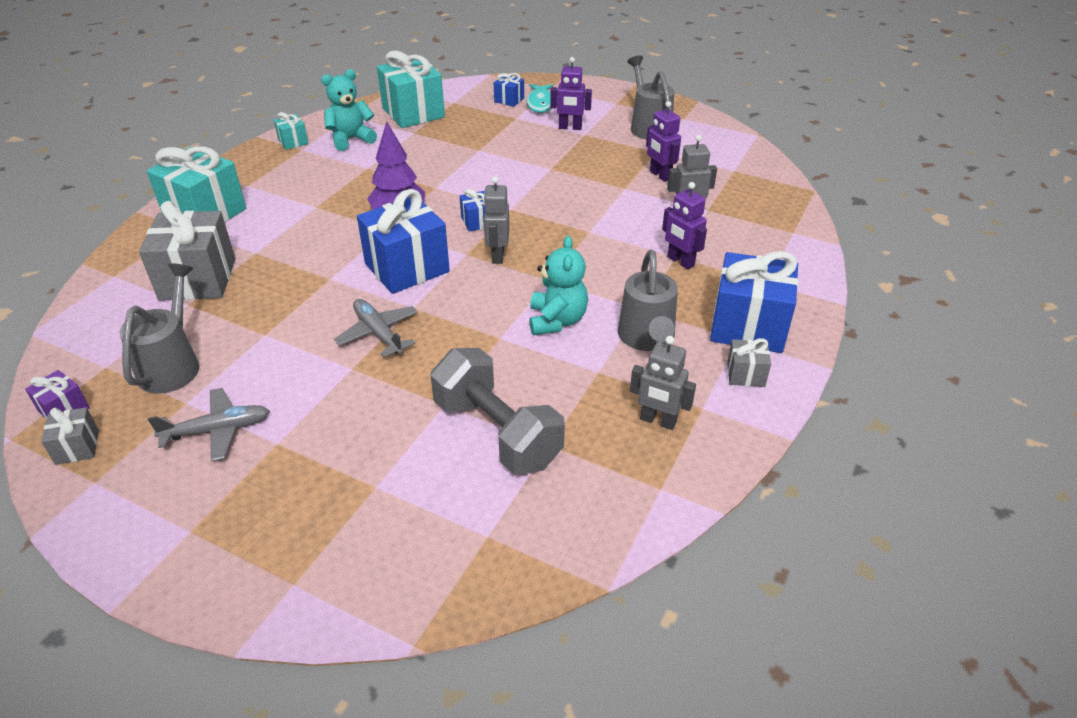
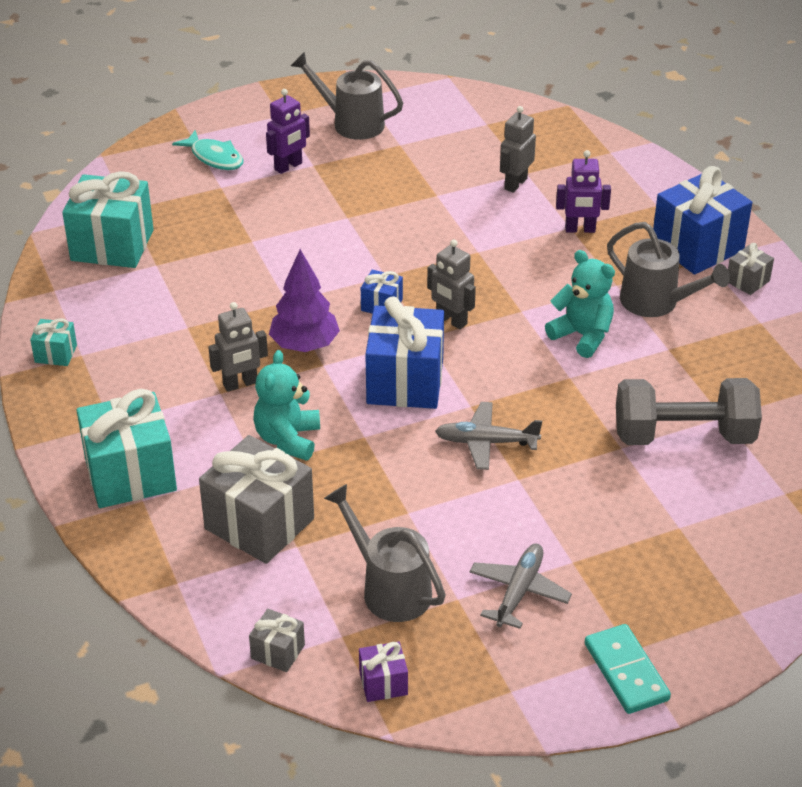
camera: 50 degrees left, 0 degrees up
grey gift [41,407,99,465] -> grey gift moved to [249,609,305,672]
turquoise teddy bear [321,69,377,151] -> turquoise teddy bear moved to [253,350,320,461]
blue gift [494,73,524,107] -> none
grey robot [630,336,696,430] -> grey robot moved to [208,302,268,392]
purple robot [646,101,681,182] -> none
none -> turquoise domino [585,624,671,714]

